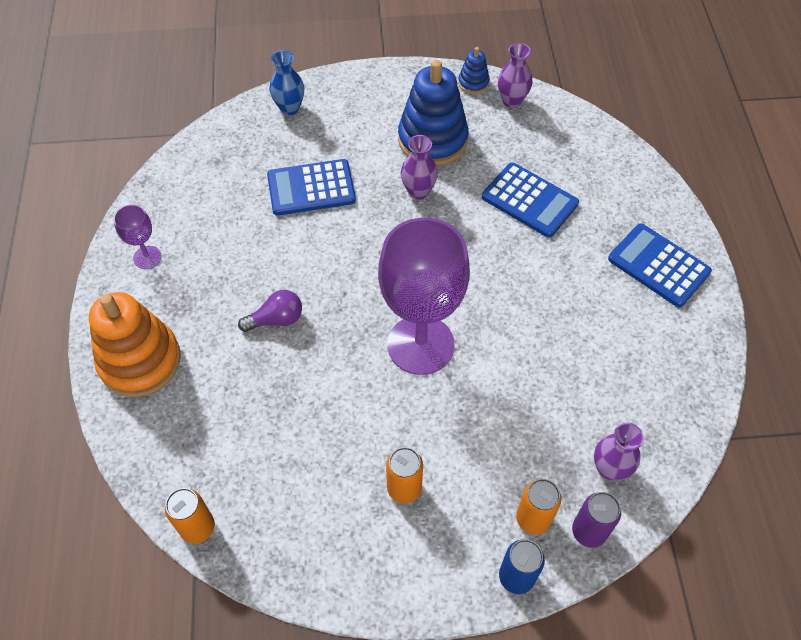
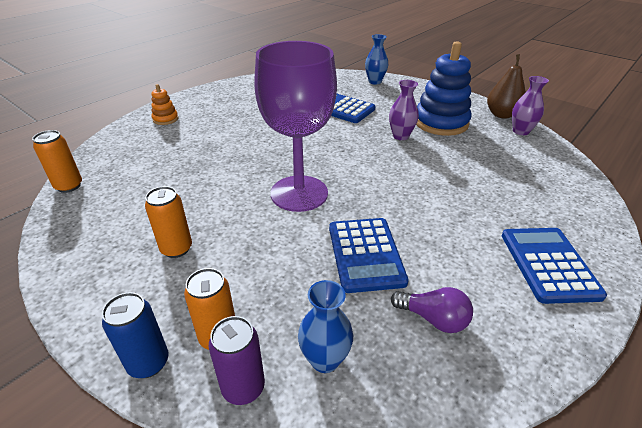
camera: 45 degrees right, 20 degrees down
orange stacking toy [89,292,181,397] -> orange stacking toy [152,84,178,125], size x0.46
purple goblet [114,204,161,269] -> none
purple light bulb [238,290,302,332] -> purple light bulb moved to [391,287,473,333]
blue stacking toy [458,47,490,94] -> brown pear [487,54,526,119]
blue calculator [482,162,579,238] -> blue calculator moved to [329,218,409,293]
purple vase [594,423,644,481] -> blue vase [298,280,353,373]

